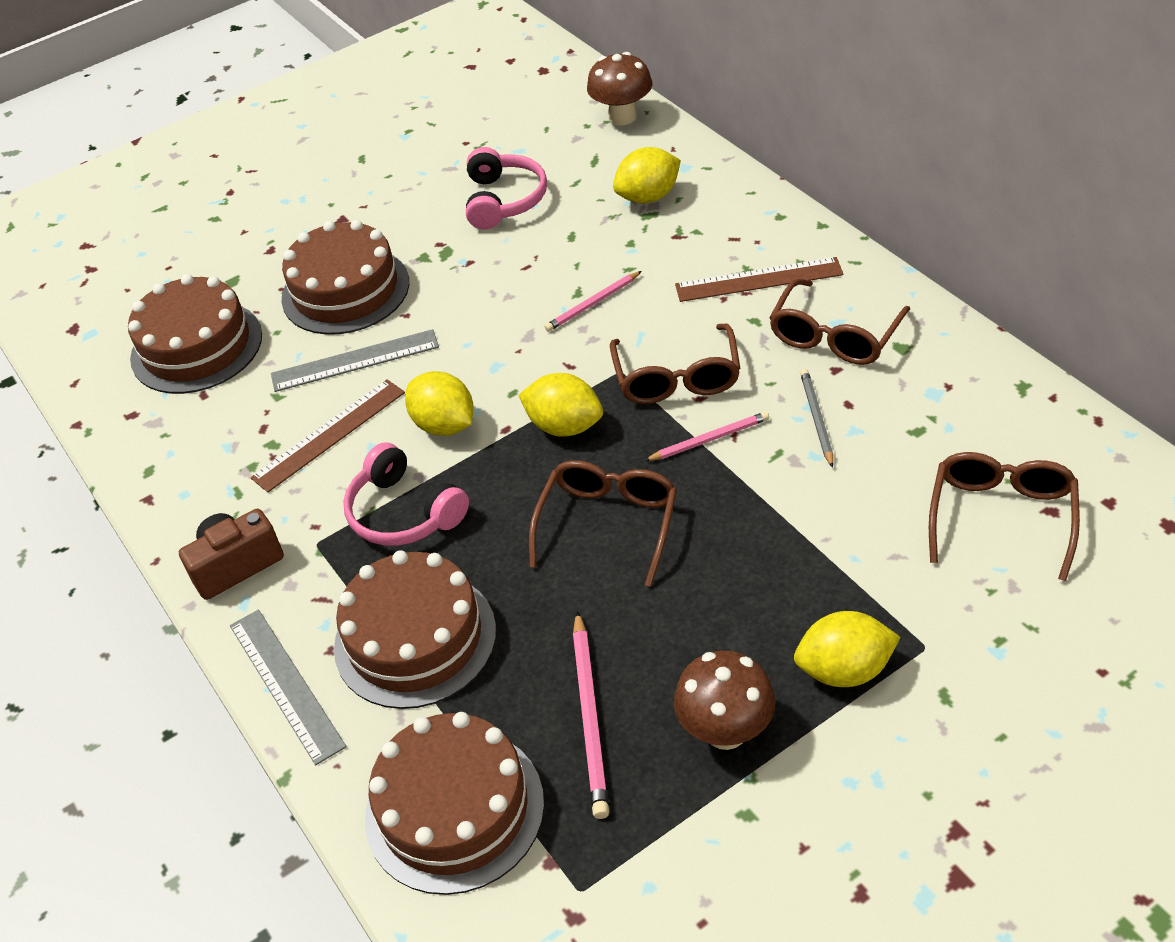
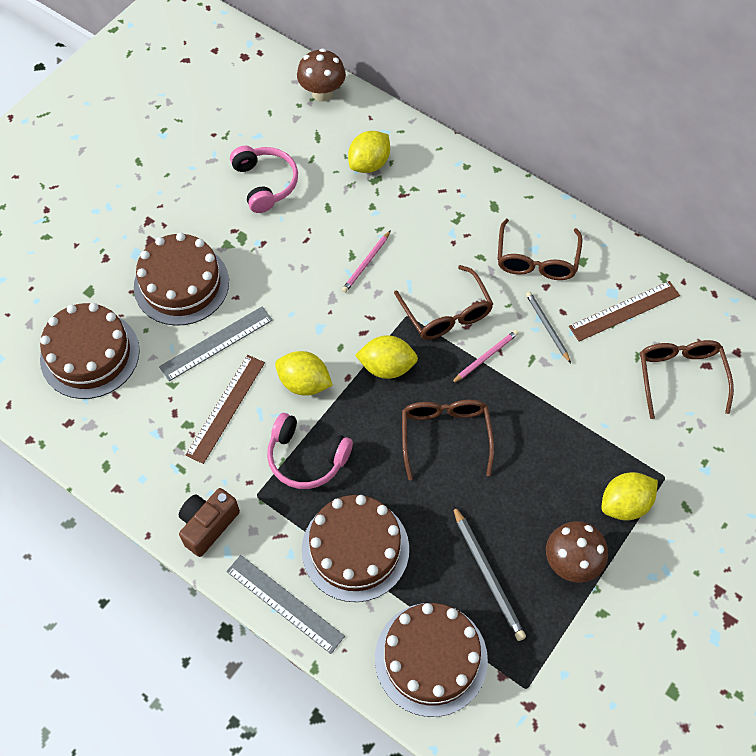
camera: 25 degrees left, 15 degrees up
pink pencil [573,611,609,819] -> grey pencil [453,505,526,641]
brown ruler [675,257,844,302] -> brown ruler moved to [569,281,680,342]

